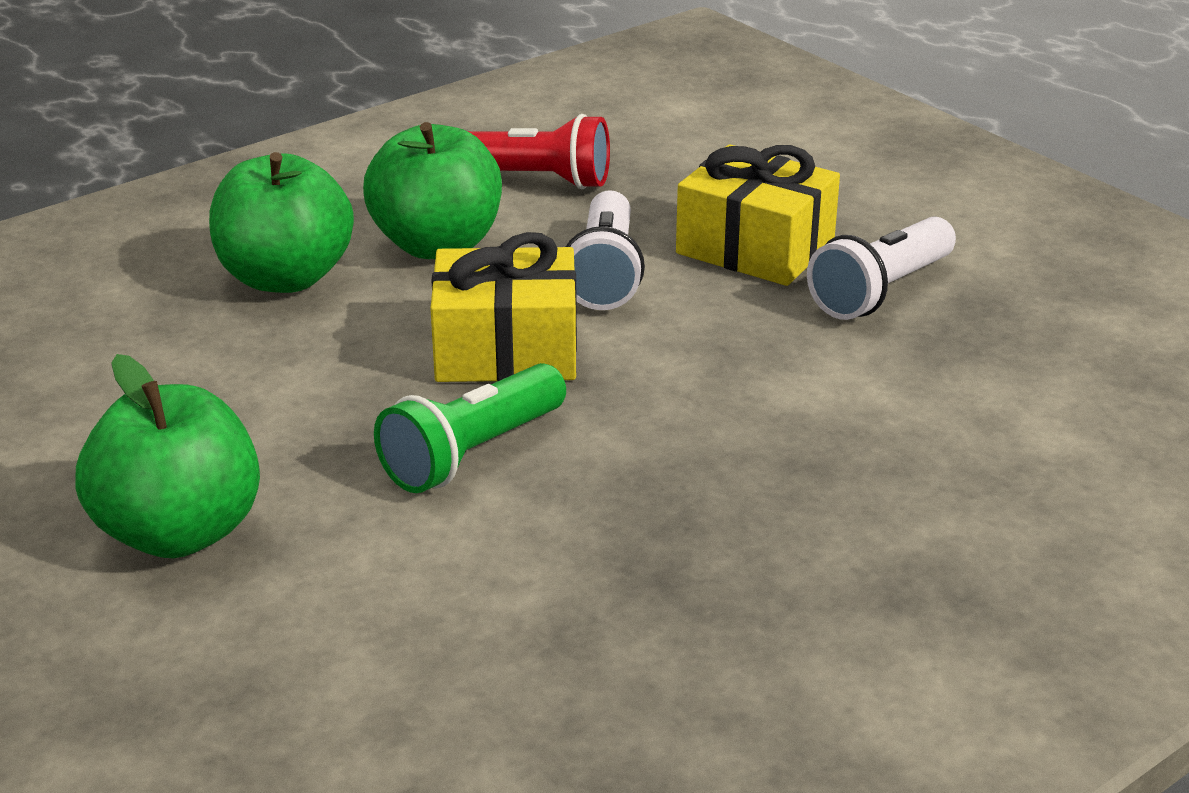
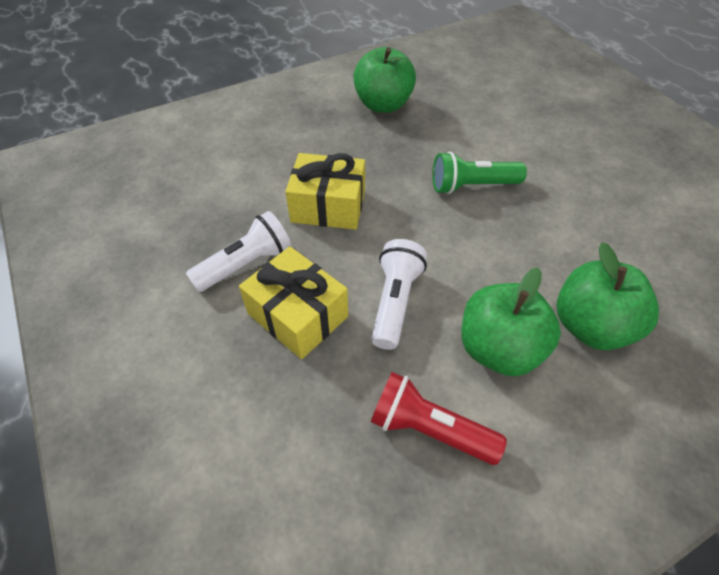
camera: 170 degrees left, 20 degrees up
green apple [76,354,260,558] -> green apple moved to [353,47,416,113]
green flashlight [374,363,566,493] -> green flashlight turned 150 degrees counterclockwise [432,152,527,194]
yellow gift [430,232,577,382] -> yellow gift moved to [285,153,365,230]

